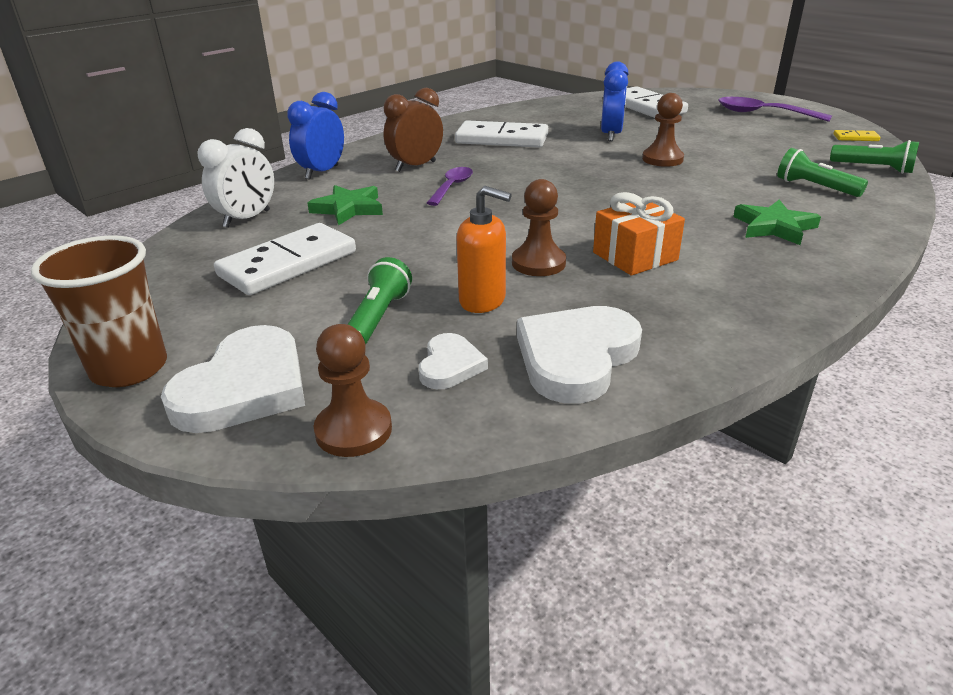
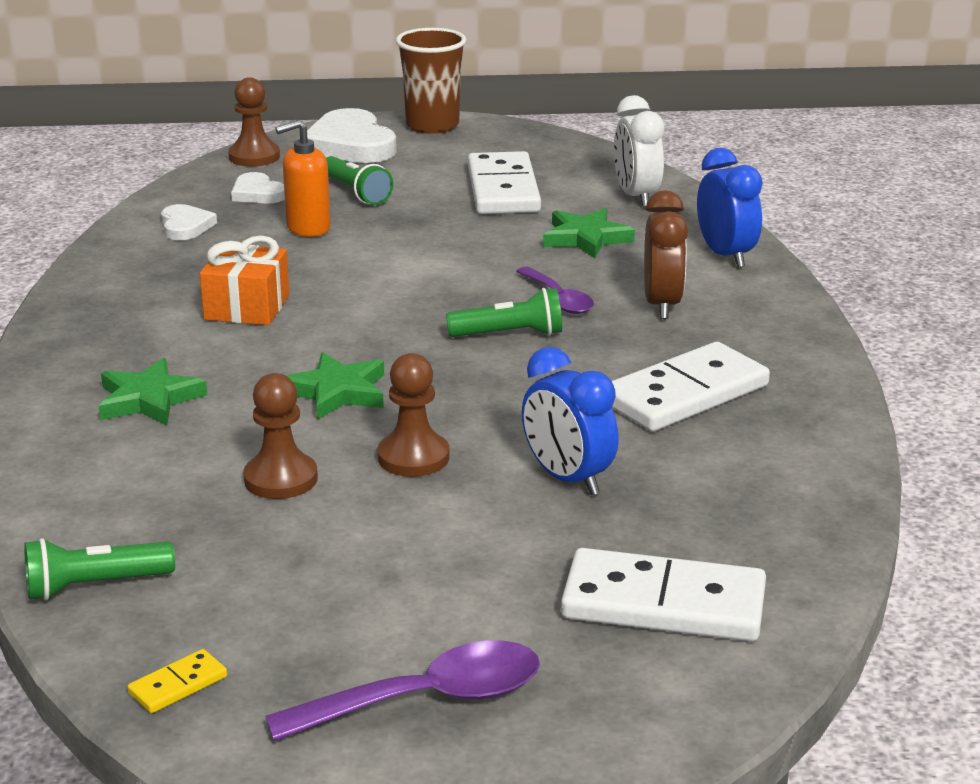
camera: 130 degrees right, 5 degrees down
brown pawn [512,179,566,276] -> brown pawn moved to [243,373,318,499]
white heart [517,306,642,404] -> white heart [161,204,217,240], size x0.54
green flashlight [777,148,868,197] -> green flashlight moved to [446,288,562,337]
none -> green star [286,352,384,420]

